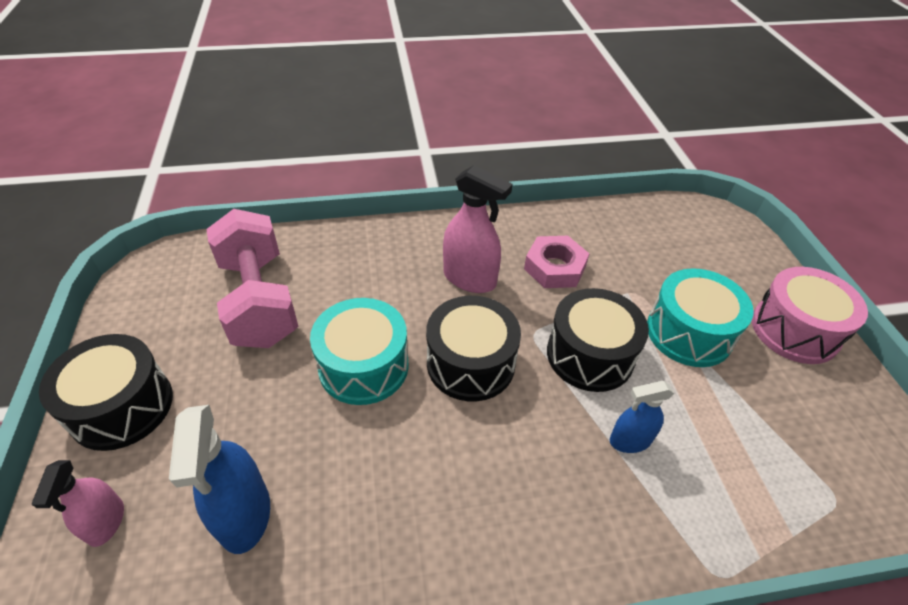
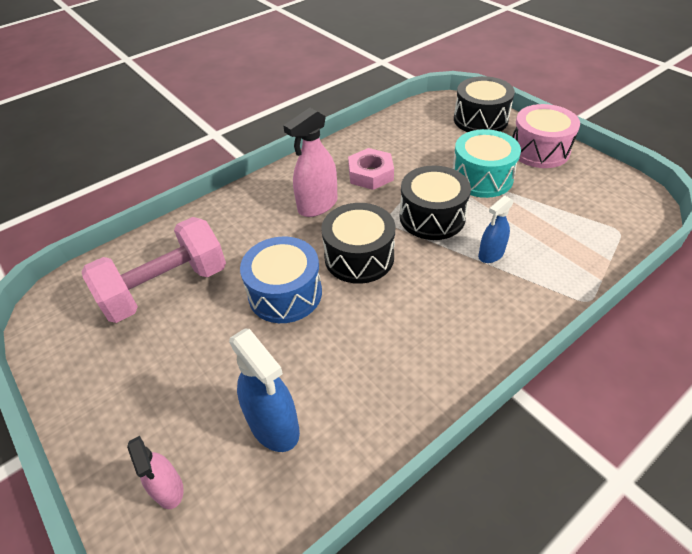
camera: 25 degrees left, 0 degrees up
black drum [39,334,173,451] -> black drum moved to [454,76,515,132]
pink dumbbell [206,209,299,348] -> pink dumbbell turned 75 degrees counterclockwise [82,217,226,323]
turquoise drum [310,298,409,405] -> blue drum [240,236,322,323]
pink spray bottle [443,165,513,293] -> pink spray bottle turned 135 degrees clockwise [283,108,337,217]

